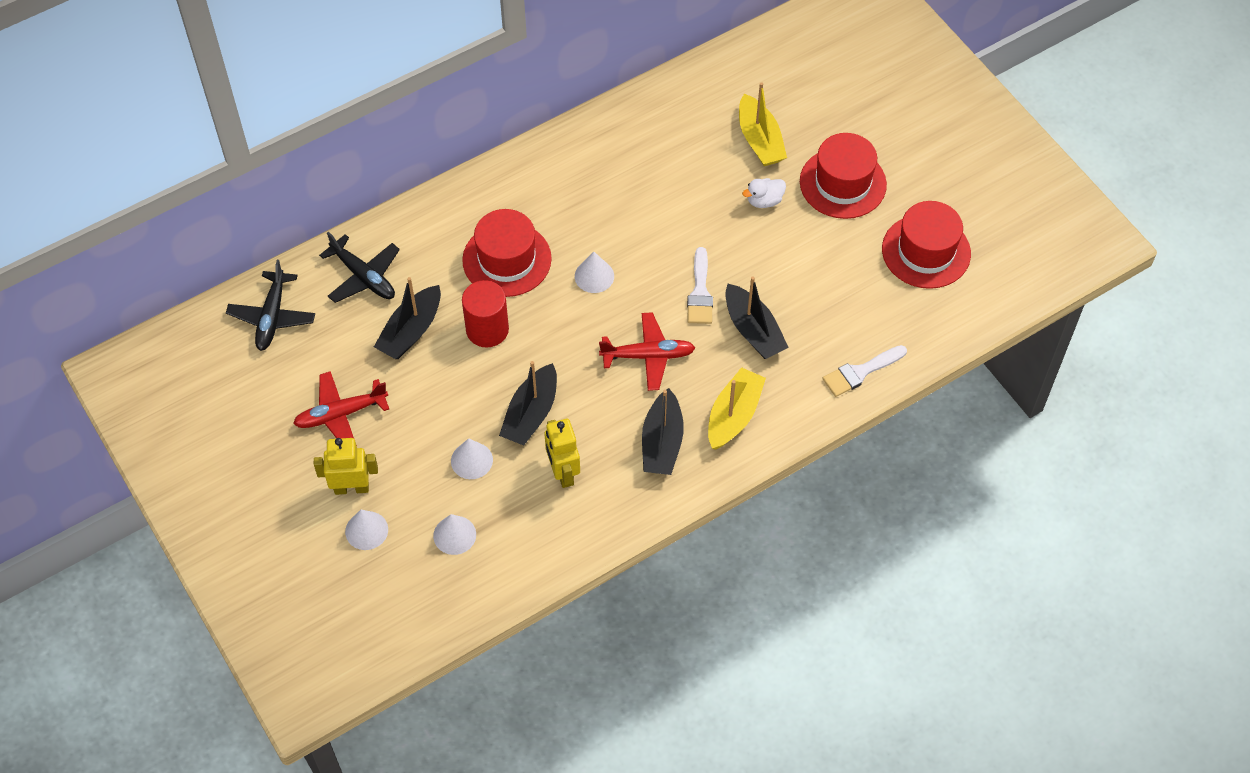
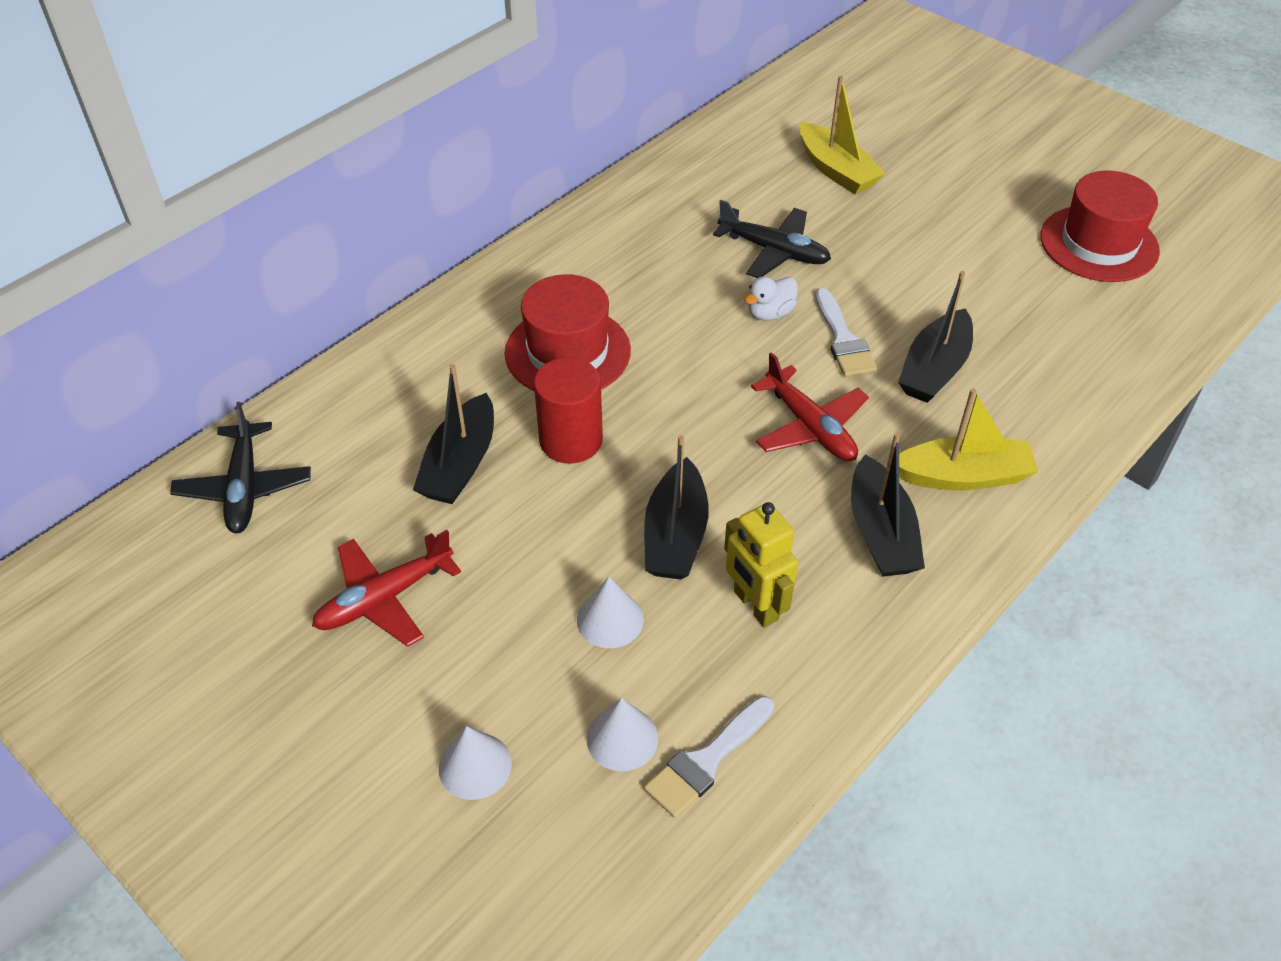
camera: 15 degrees left, 10 degrees down
yellow robot [314,438,378,495] -> none
black plane [319,232,400,303] -> black plane moved to [713,200,831,278]
white cone [575,252,614,293] -> none
red plane [599,312,695,391] -> red plane turned 75 degrees clockwise [751,352,869,461]
yellow boat [708,367,766,450] -> yellow boat turned 75 degrees clockwise [899,388,1039,491]
black boat [725,276,789,359] -> black boat turned 75 degrees clockwise [898,271,973,403]
white duck [742,178,786,208] -> white duck moved to [744,276,798,321]
red hat [800,133,887,219] -> none
white brush [823,345,907,397] -> white brush moved to [644,696,774,818]

